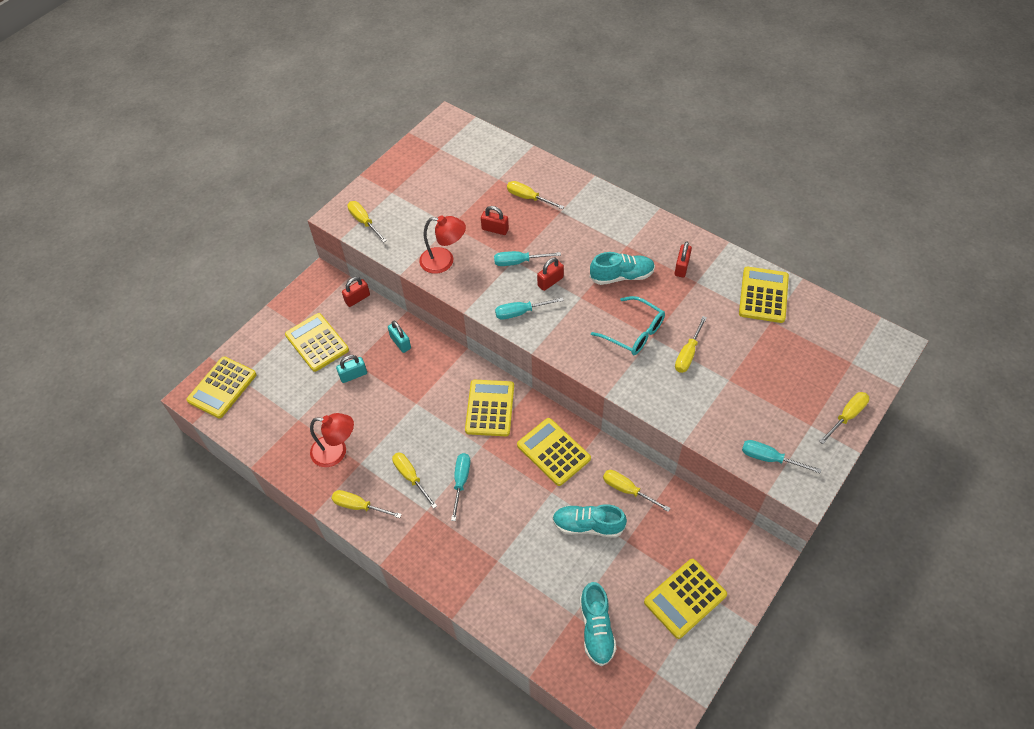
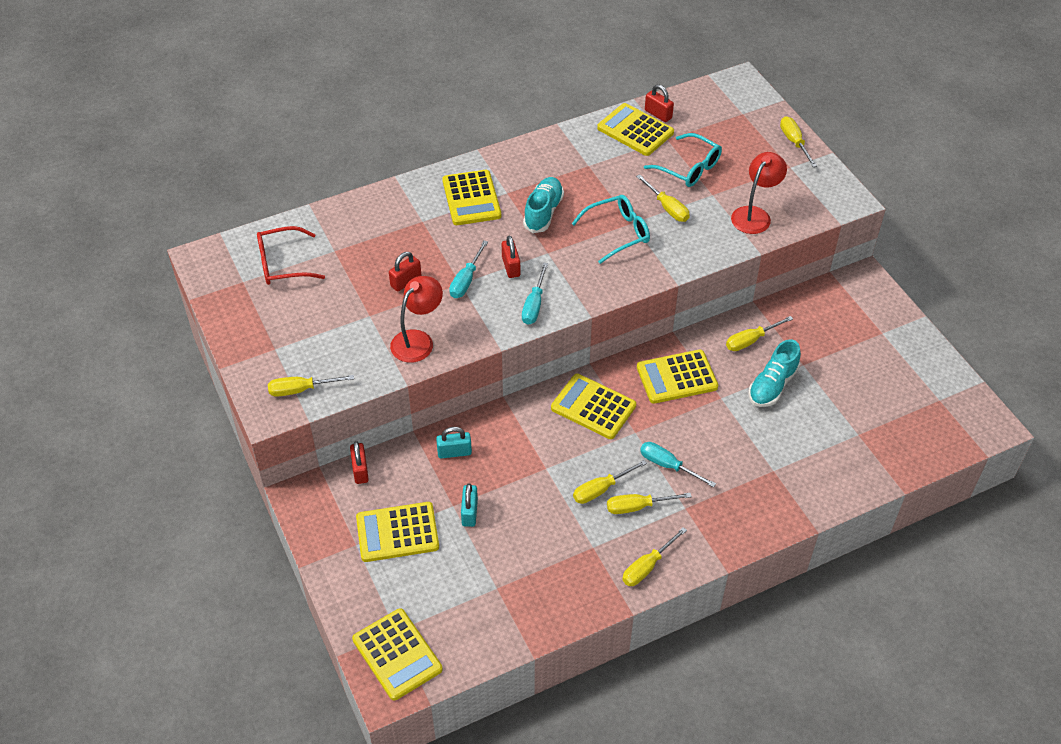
camera: 65 degrees left, 5 degrees down
red lamp [310,413,354,467] -> red lamp moved to [731,152,787,234]
yellow screwdriver [507,181,564,209] -> yellow screwdriver moved to [573,460,647,504]
turquoise shoe [580,582,616,666] -> none
yellow calculator [644,559,727,639] -> yellow calculator moved to [442,170,501,225]
red padlock [674,241,692,277] -> red padlock moved to [645,84,674,122]
turquoise screwdriver [742,440,822,473] -> none
none -> red glasses [257,226,325,285]
none -> turquoise glasses [644,133,722,187]

